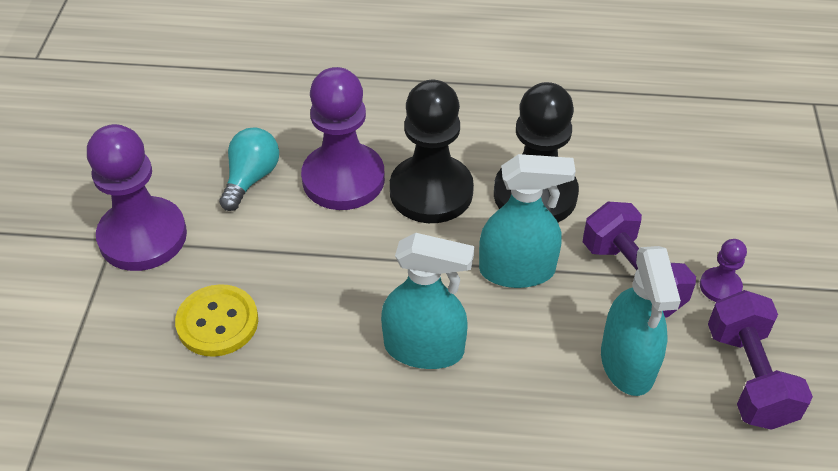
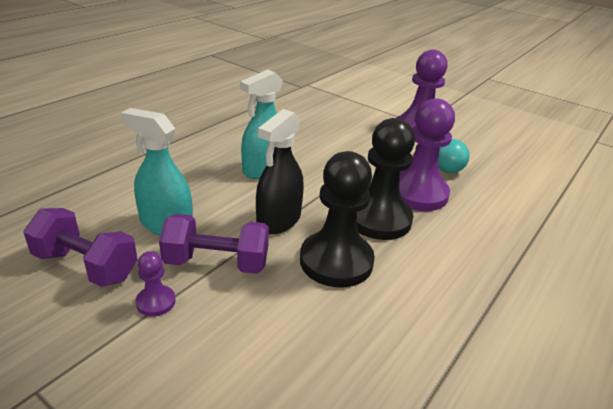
camera: 120 degrees right, 15 degrees down
yellow button [175,284,258,357] -> none
turquoise spray bottle [479,154,576,288] -> black spray bottle [256,109,304,234]

